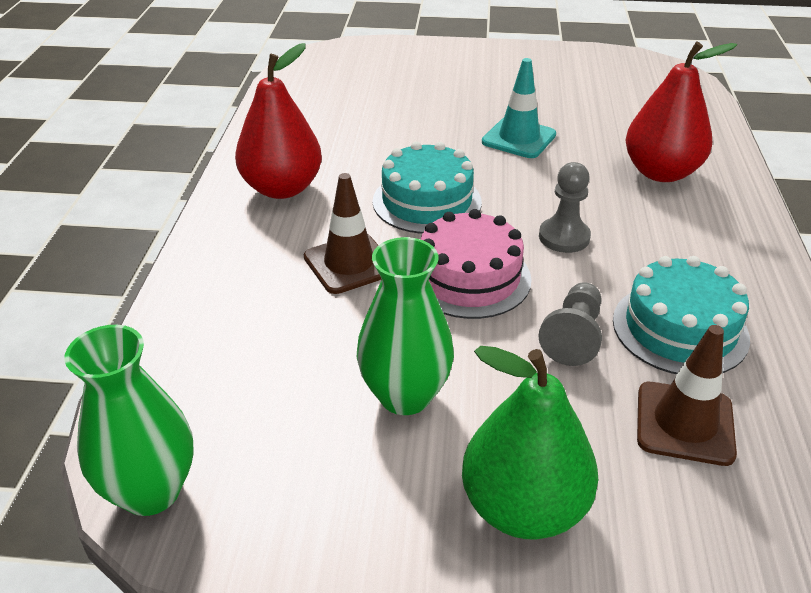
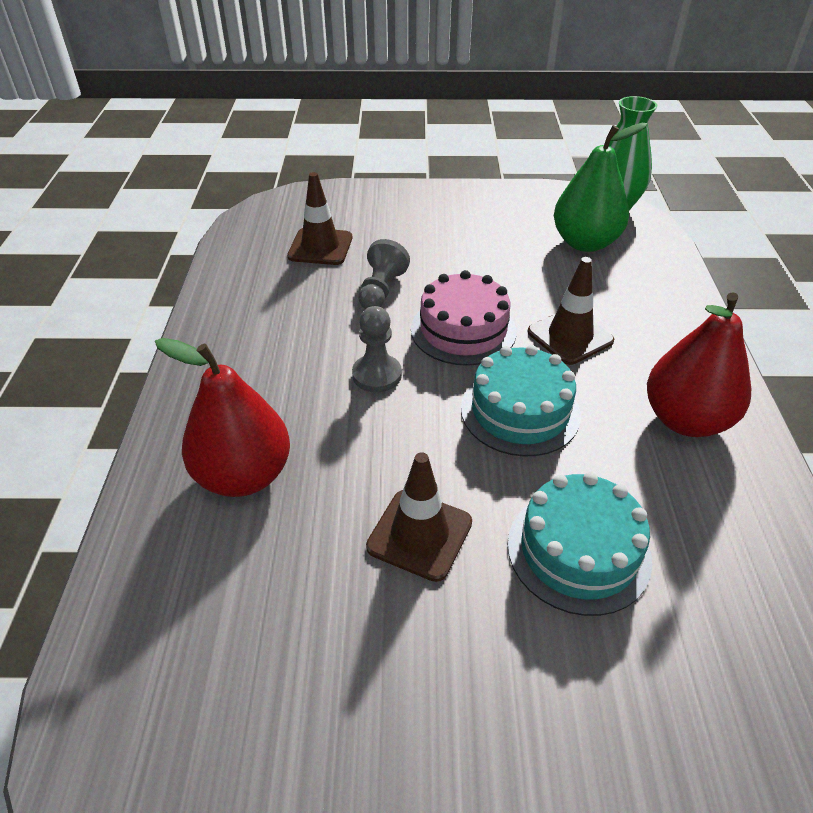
camera: 175 degrees right, 5 degrees up
green vase [357,237,454,415] -> none
green pear [462,346,598,539] -> green pear moved to [554,123,647,252]
turquoise traffic cone [482,58,556,158] -> brown traffic cone [366,452,472,582]
turquoise cake [613,256,750,374] -> turquoise cake moved to [508,472,652,616]

